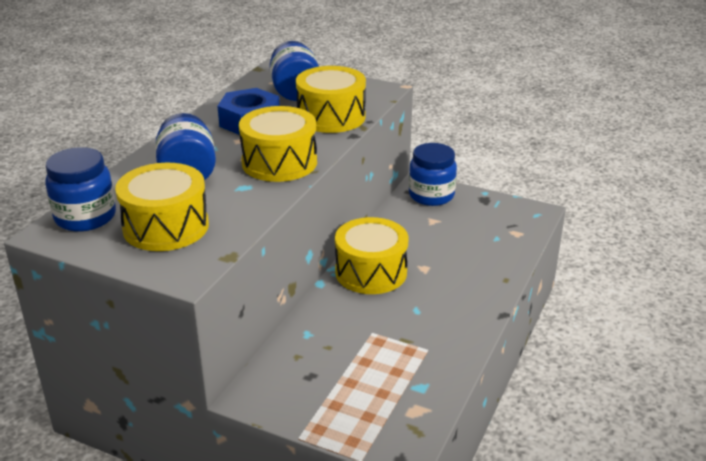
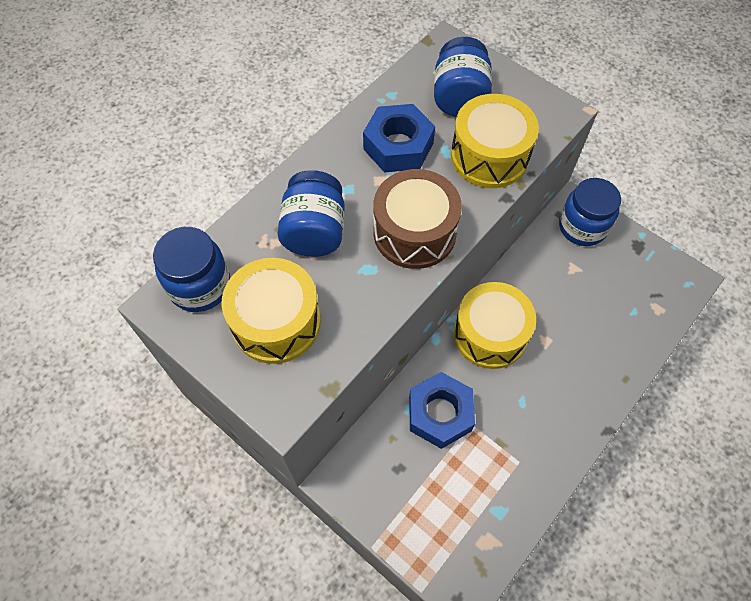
camera: 15 degrees right, 30 degrees up
yellow drum [239,106,317,182] -> brown drum [373,169,462,269]
none -> blue nut [409,372,475,449]

